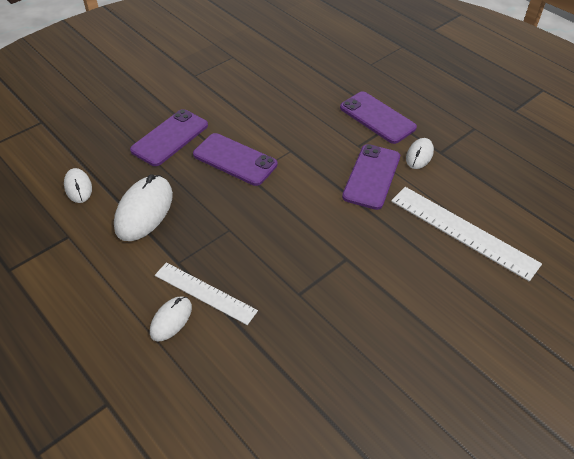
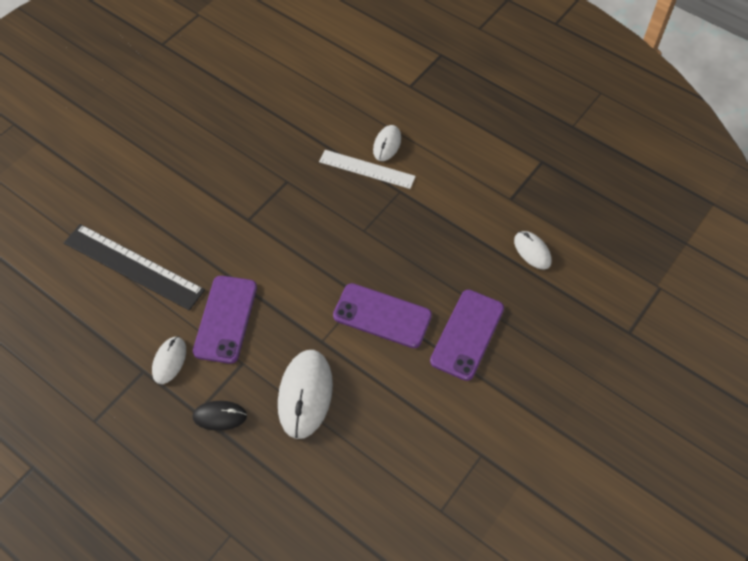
camera: 170 degrees right, 10 degrees up
white mouse [114,174,173,241] -> white mouse moved to [278,350,333,439]
purple phone [340,91,417,144] -> black mouse [193,401,247,431]
white ruler [391,187,542,281] -> black ruler [64,224,205,311]

